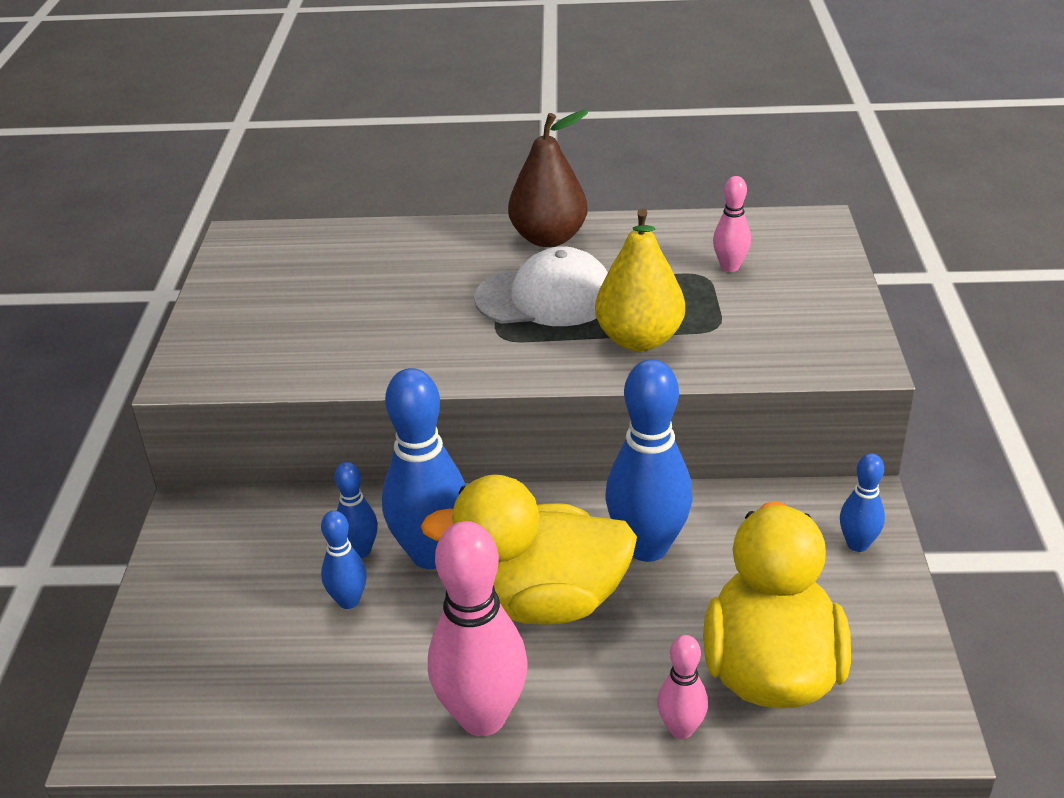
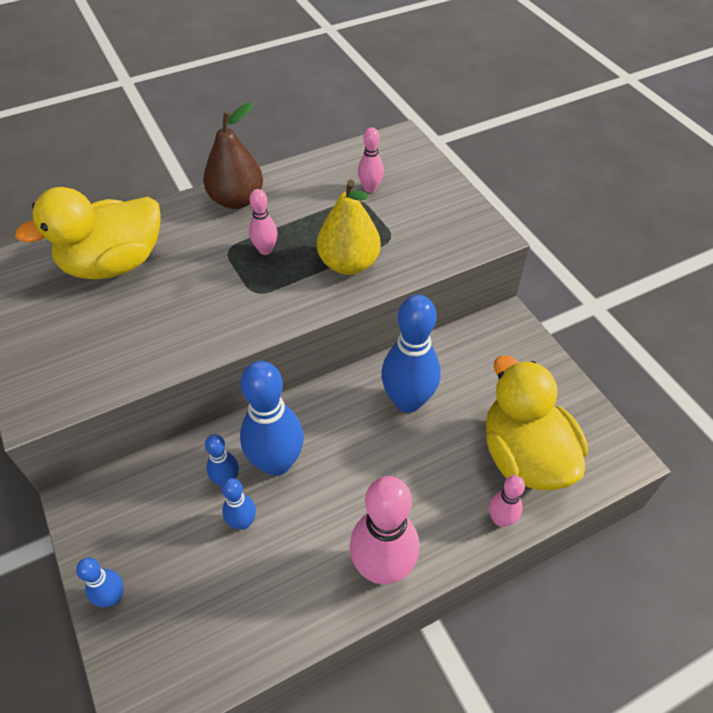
camera: 30 degrees left, 15 degrees up
yellow duck [420,475,637,625] -> yellow duck moved to [15,187,161,279]
white cap [474,246,608,326] -> pink bowling pin [249,189,278,255]
blue bowling pin [840,454,885,552] -> blue bowling pin moved to [76,558,124,607]

